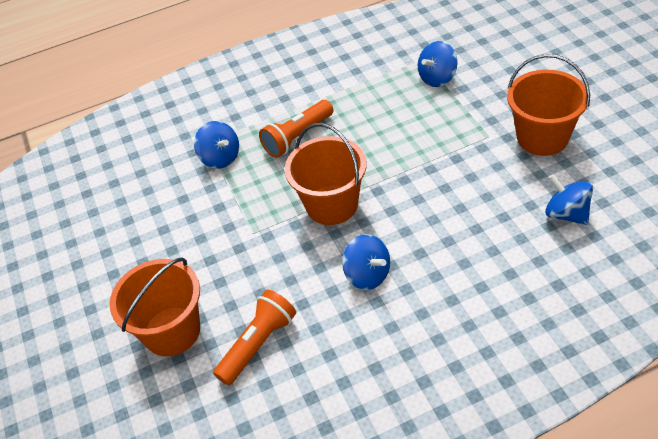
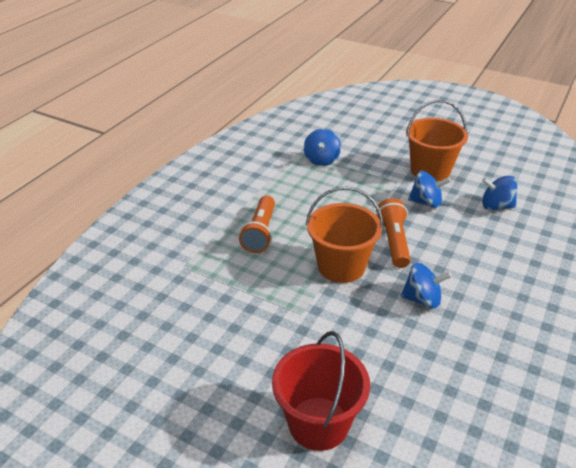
camera: 45 degrees left, 10 degrees down
orange bucket [109,257,200,357] -> red bucket [272,331,370,451]
blue spinning top [194,121,239,169] -> blue spinning top moved to [408,171,451,208]
orange flashlight [213,290,296,386] -> orange flashlight moved to [376,198,411,268]

